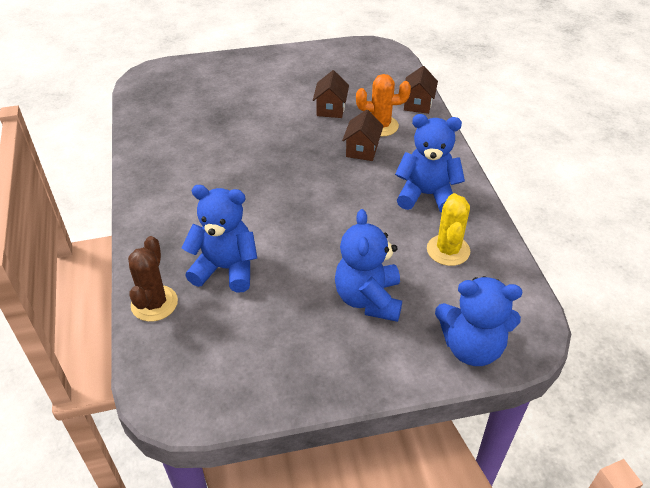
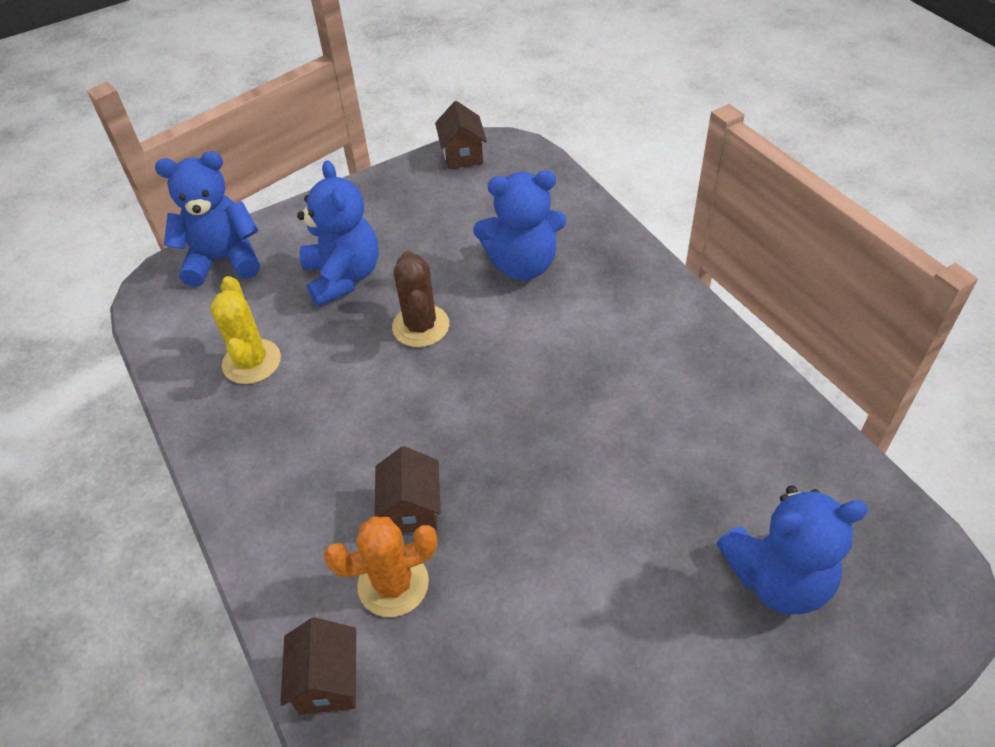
camera: 165 degrees right, 5 degrees up
brown cactus [128,236,178,322] -> brown cactus moved to [392,251,449,347]
brown house [313,70,349,118] -> brown house moved to [435,101,487,169]
blue teddy bear [395,114,465,213] -> blue teddy bear moved to [717,486,869,615]

